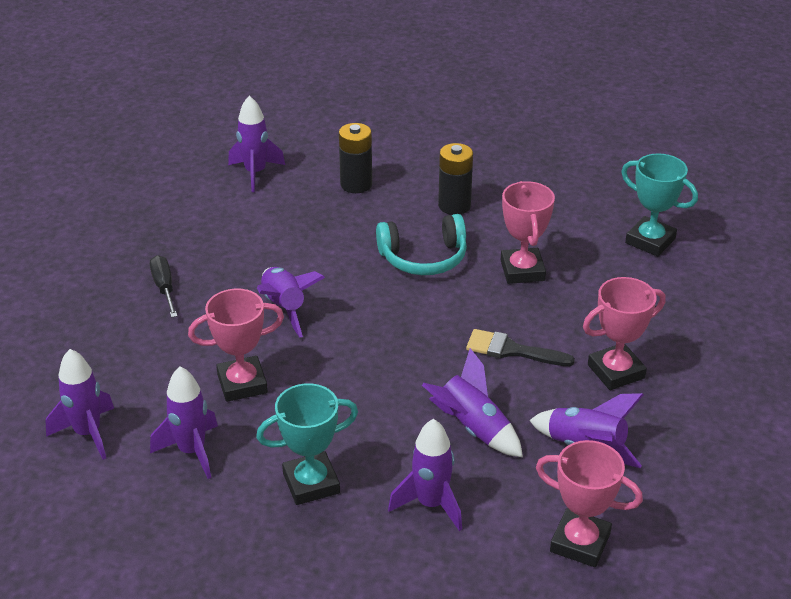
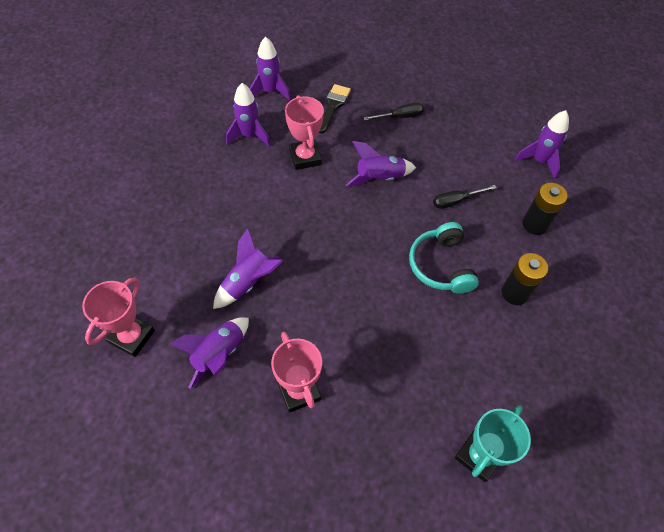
camera: 90 degrees right, 20 degrees up
turquoise trophy [256,383,358,505] -> none
purple rocket [388,419,462,531] -> none
black brush [466,329,575,366] -> black brush moved to [319,84,351,134]
pink trophy [501,181,555,284] -> none
none -> black screwdriver [433,185,497,209]

